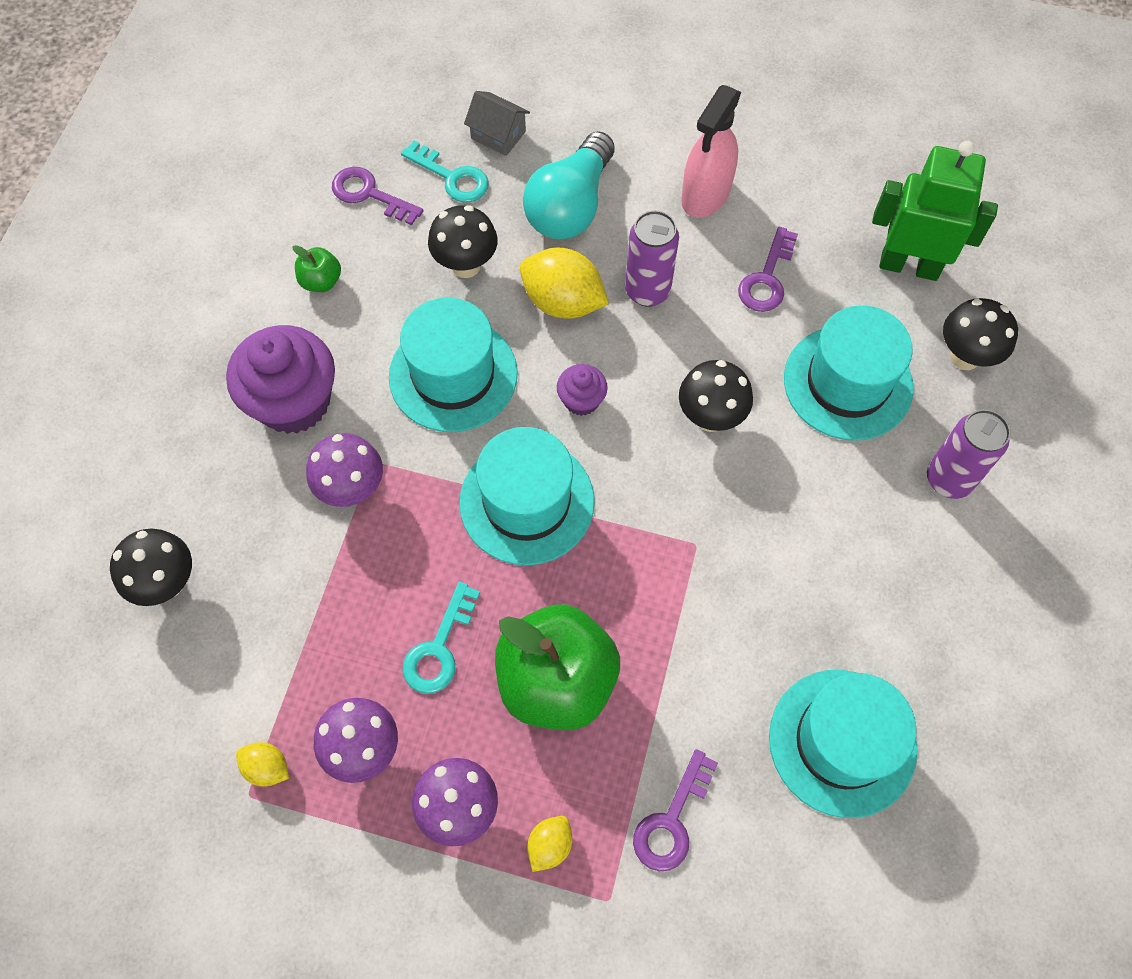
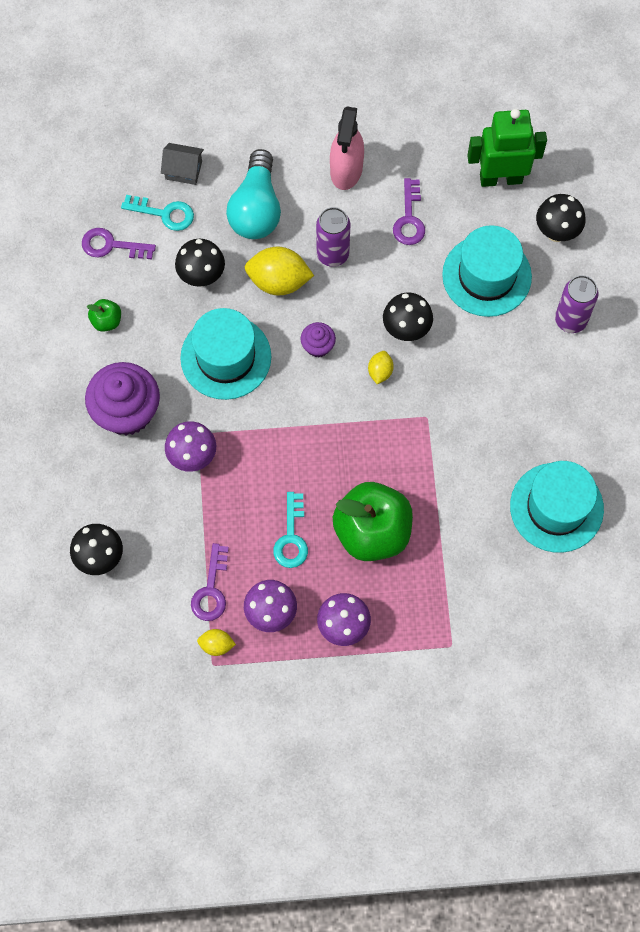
camera: 20 degrees left, 5 degrees up
turquoise hat [459,427,595,565] -> none
yellow lemon [527,816,572,872] -> yellow lemon moved to [368,351,394,384]
purple key [633,749,718,871] -> purple key moved to [191,543,229,621]

